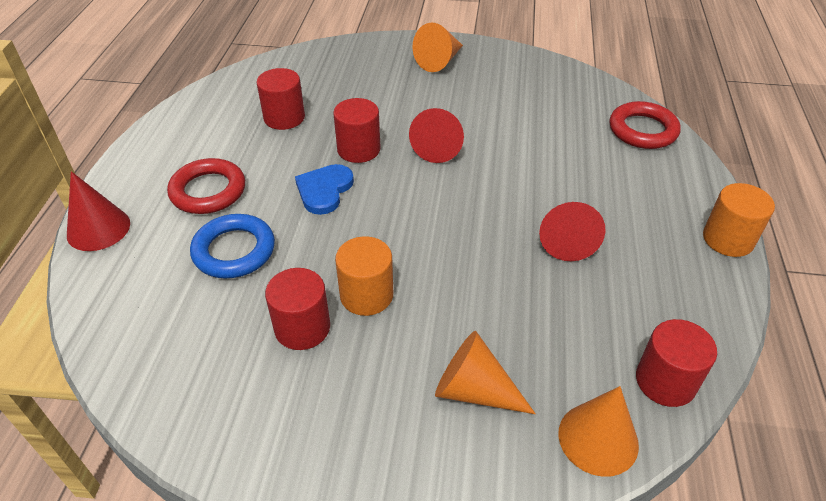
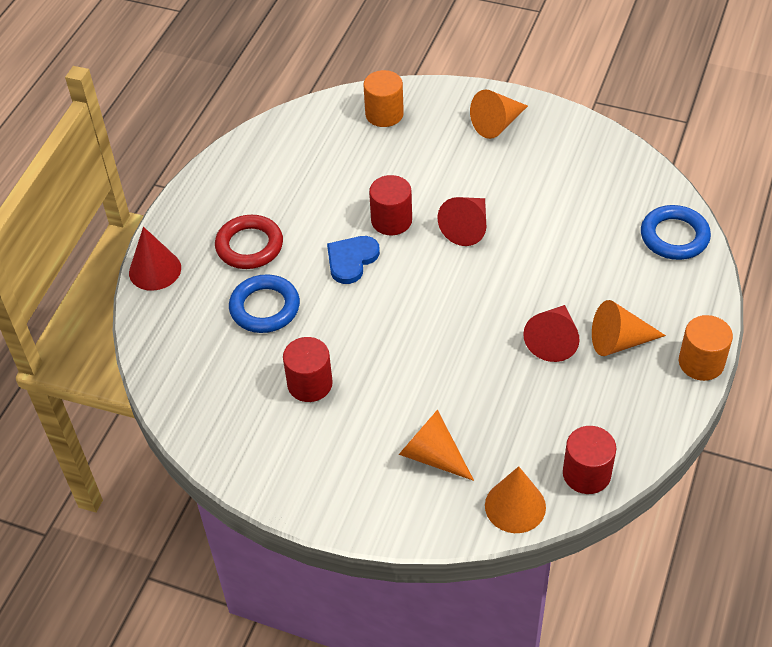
camera: 15 degrees right, 5 degrees up
red cylinder [256,68,305,130] -> none
orange cylinder [335,236,393,316] -> orange cylinder moved to [364,70,404,127]
red ring [609,101,681,149] -> blue ring [641,205,711,260]
none -> orange cone [592,300,666,356]

